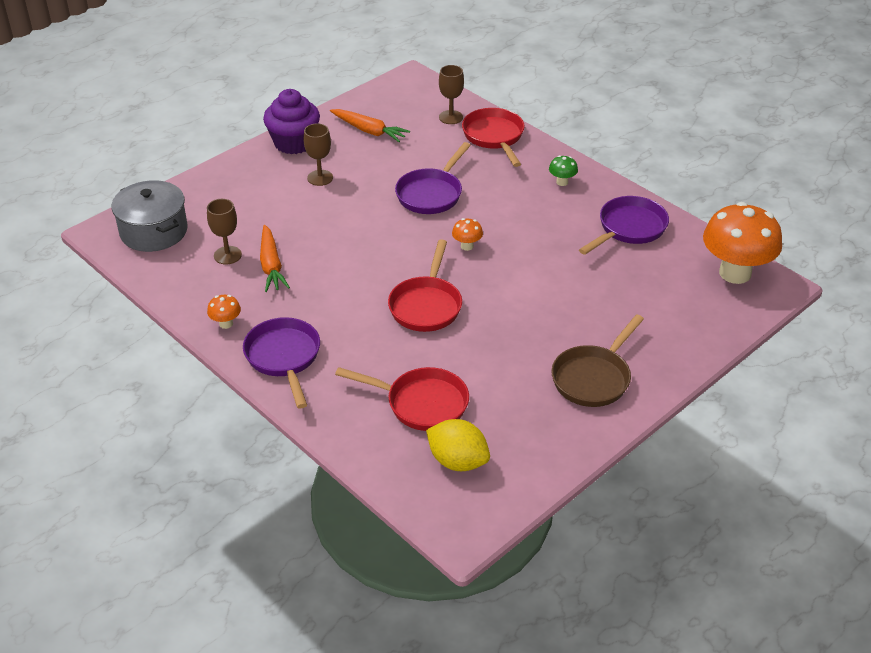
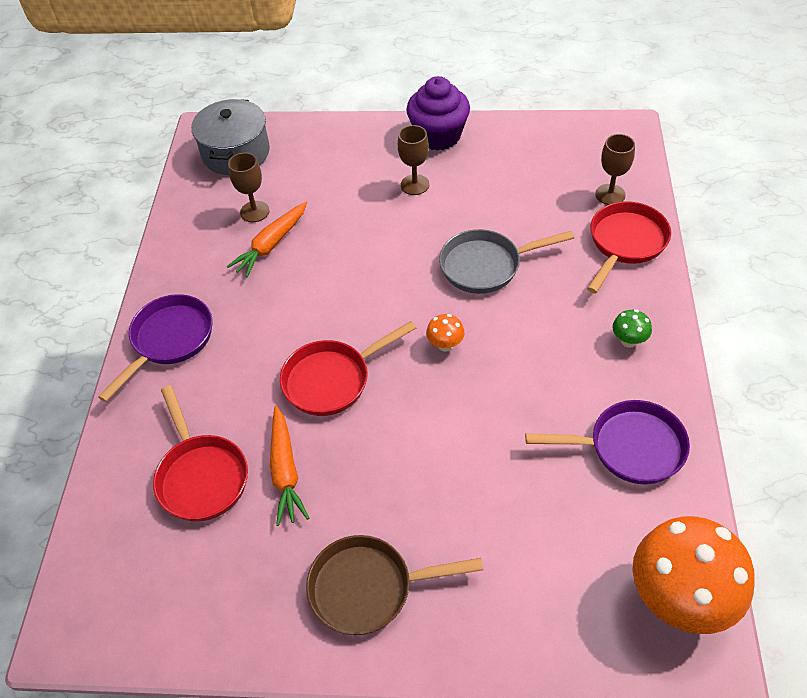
camera: 50 degrees right, 10 degrees up
orange mushroom [207,295,241,329] -> none
orange carrot [330,109,410,142] -> orange carrot moved to [270,406,309,526]
purple pan [395,142,471,214] -> grey pan [439,229,574,294]
yellow lemon [426,419,490,471] -> none

